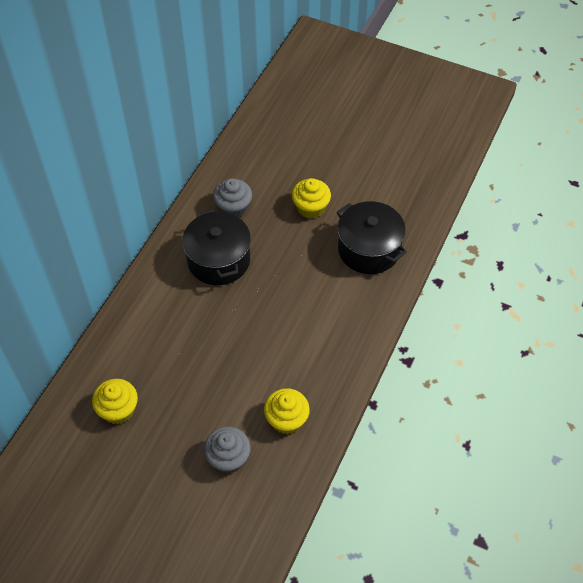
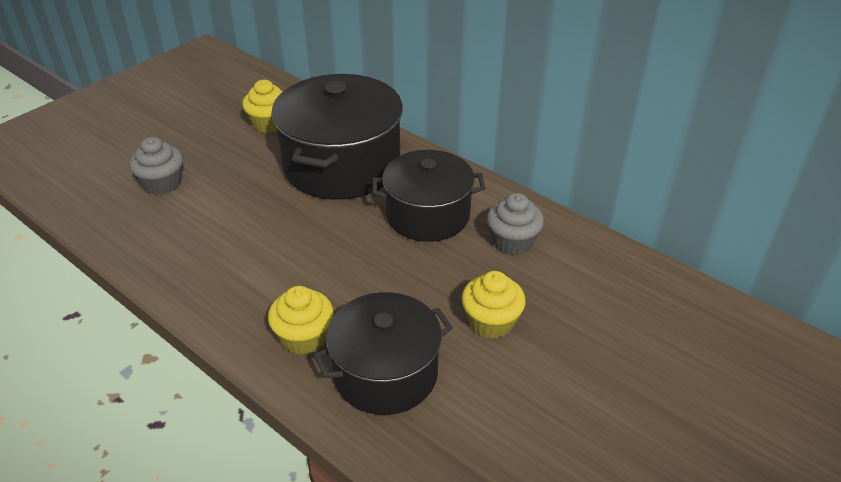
camera: 105 degrees right, 15 degrees down
yellow cupcake [264,388,310,434] -> yellow cupcake moved to [268,286,334,355]
none -> black pot [271,74,403,200]

